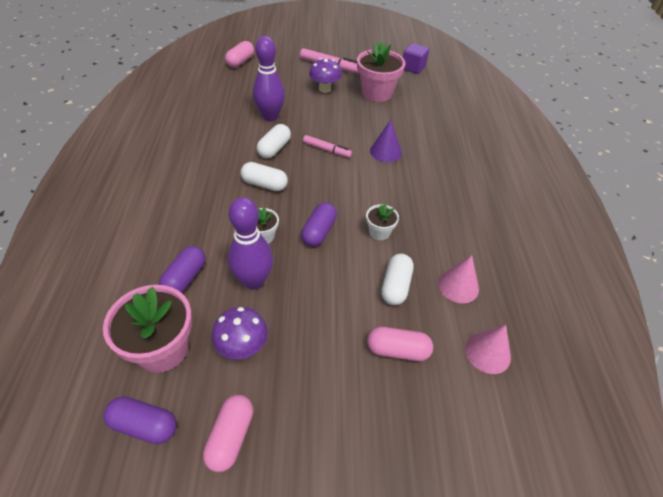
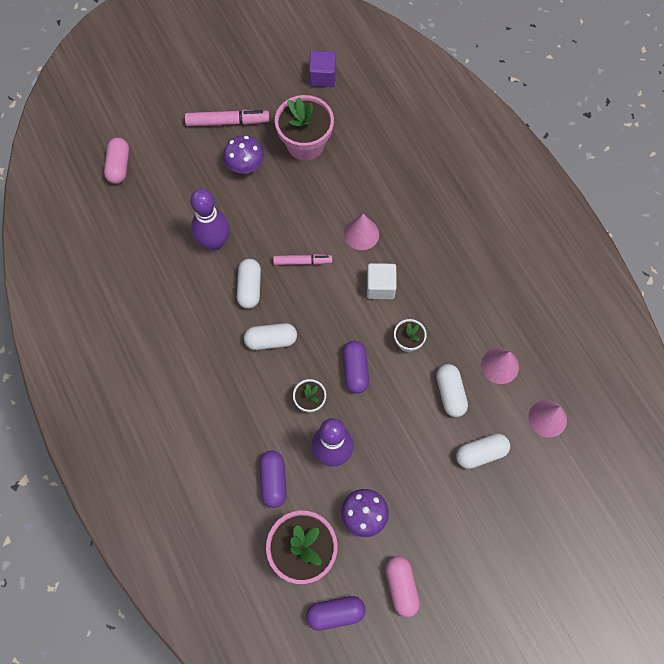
camera: 25 degrees left, 20 degrees up
pink capsule [367,327,433,361] -> white capsule [456,433,510,469]
purple cone [370,120,402,162] -> pink cone [344,214,379,250]
none -> white cube [367,263,397,299]

